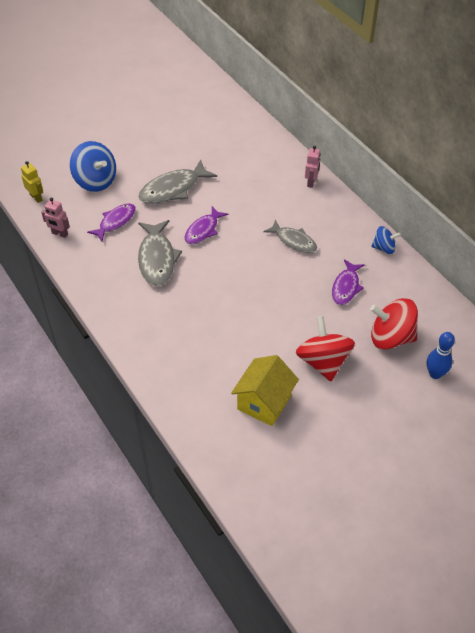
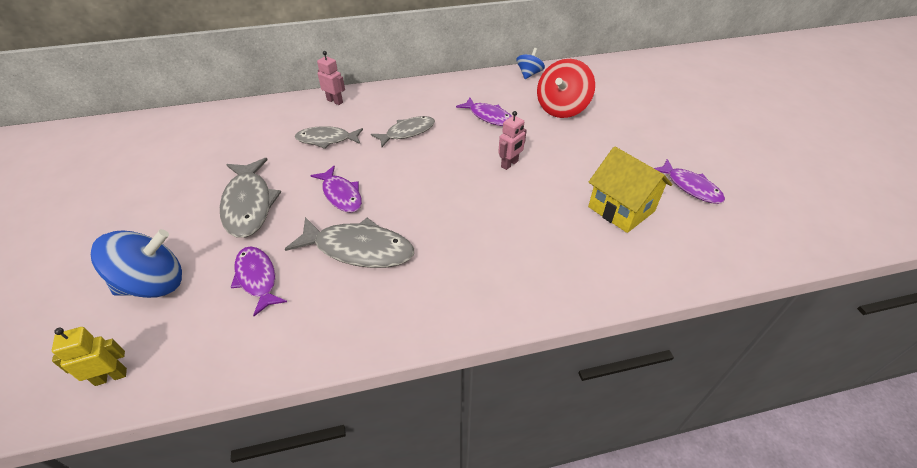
camera: 70 degrees left, 5 degrees down
pink robot [41,197,70,238] -> pink robot moved to [498,111,527,170]
red spinning top [296,316,355,381] -> none
blue spinning top [371,226,401,254] -> blue spinning top moved to [517,48,545,79]
blue bowling pin [427,332,455,379] -> none
none -> grey fish [295,126,363,149]
none -> purple fish [654,159,725,204]

